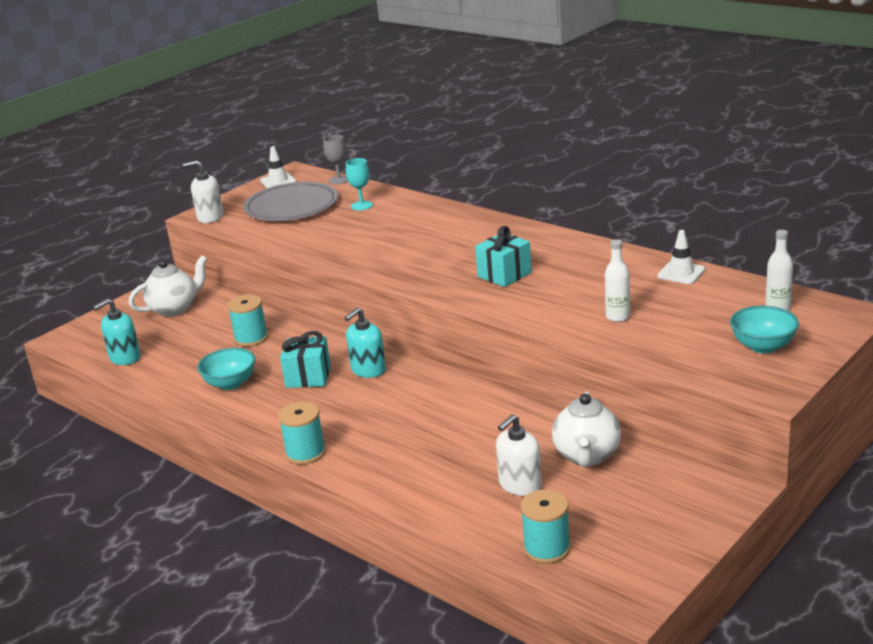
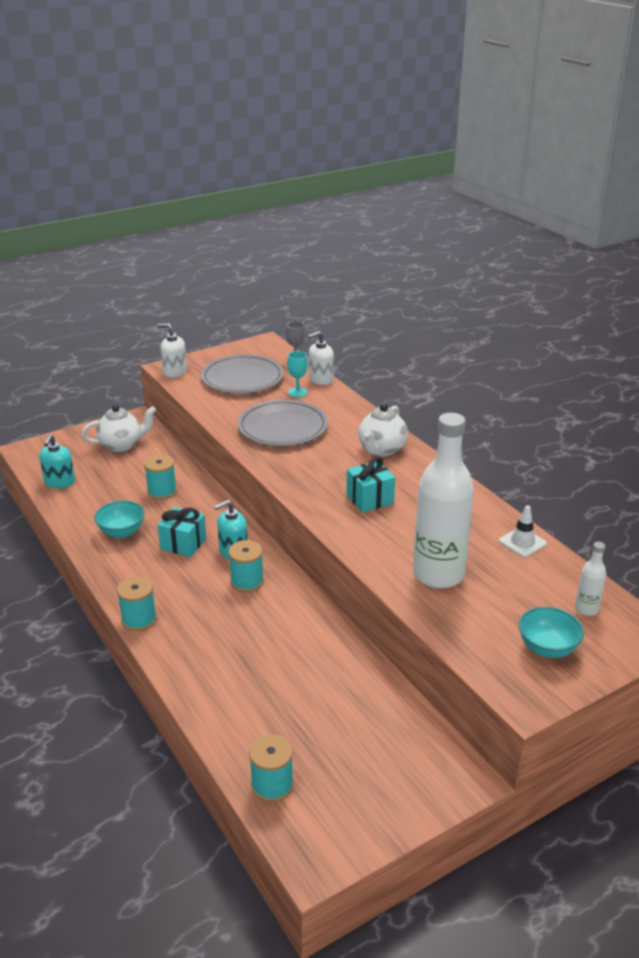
camera: 15 degrees right, 5 degrees up
turquoise soap dispenser [93,298,141,365] -> turquoise soap dispenser turned 60 degrees counterclockwise [39,434,75,488]
white traffic cone [260,146,296,188] -> none
white soap dispenser [496,414,542,496] -> white soap dispenser moved to [308,331,334,385]
white teapot [552,391,621,467] -> white teapot moved to [358,404,408,456]
white bottle [605,239,630,322] -> white bottle [413,413,474,588], size x2.32
none -> turquoise spool [229,540,264,592]
none -> grey plate [238,400,328,446]

